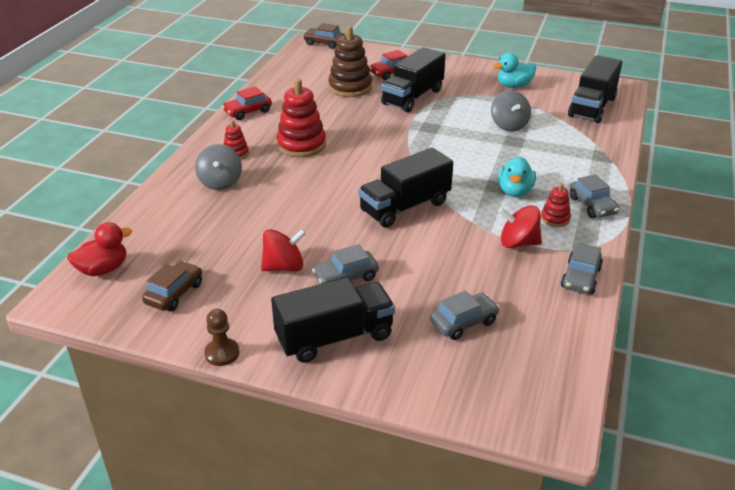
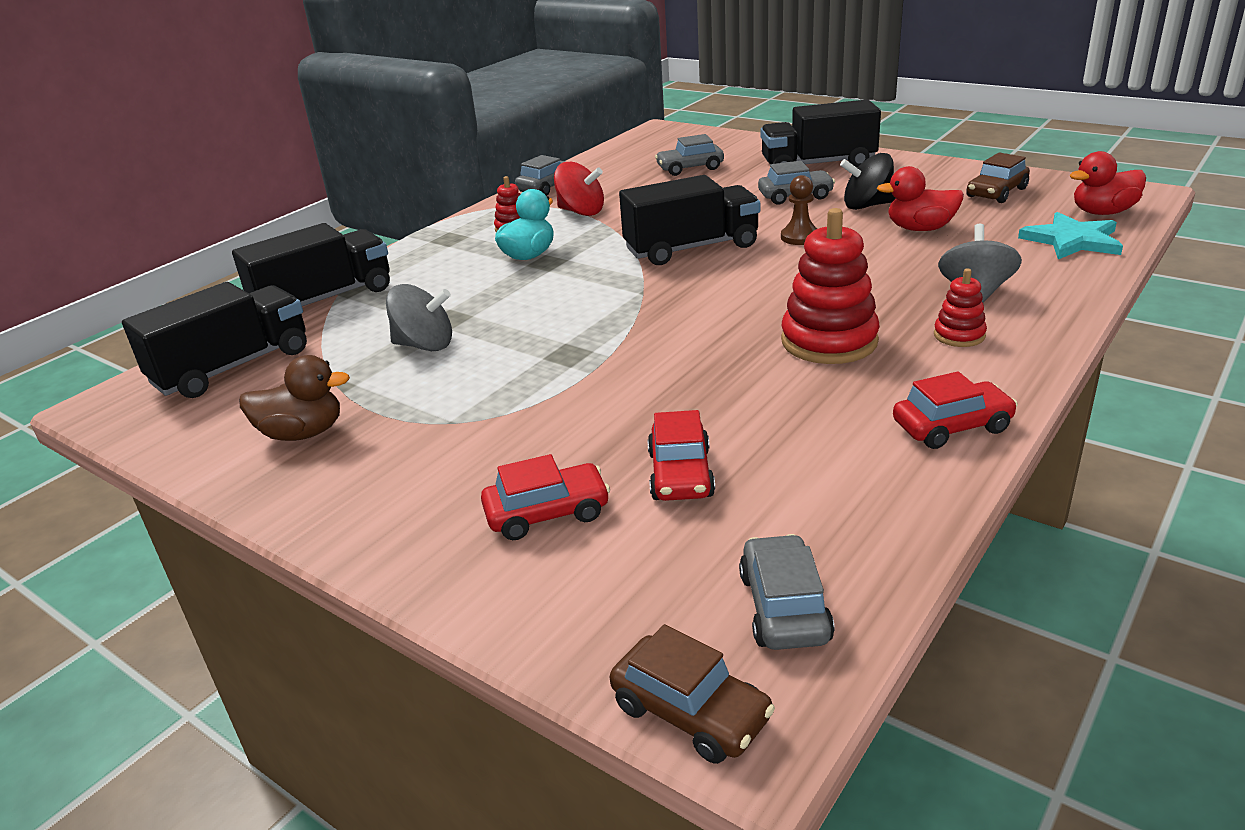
camera: 160 degrees left, 5 degrees down
brown pawn [204,309,239,366] -> brown pawn moved to [781,175,818,245]
red spinning top [261,229,306,272] -> black spinning top [840,153,896,210]
brown stacking toy [328,26,372,97] -> red car [647,410,715,501]
black truck [381,47,445,113] -> black truck moved to [232,223,390,306]
grey spinning top [491,91,531,132] -> grey spinning top turned 90 degrees clockwise [386,284,452,351]
turquoise duck [493,53,536,88] -> brown duck [239,355,350,441]
grey car [569,174,619,218] -> grey car moved to [739,534,835,650]
none -> red duck [877,166,964,231]
none -> turquoise star [1018,212,1123,259]

